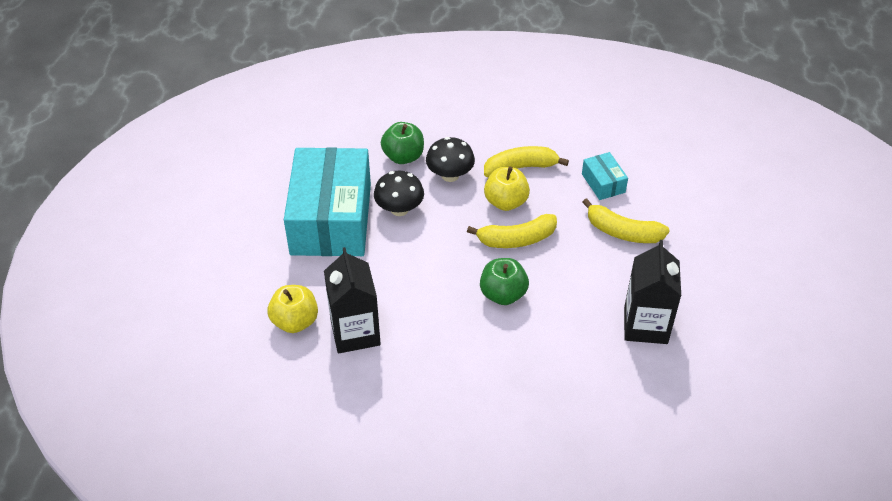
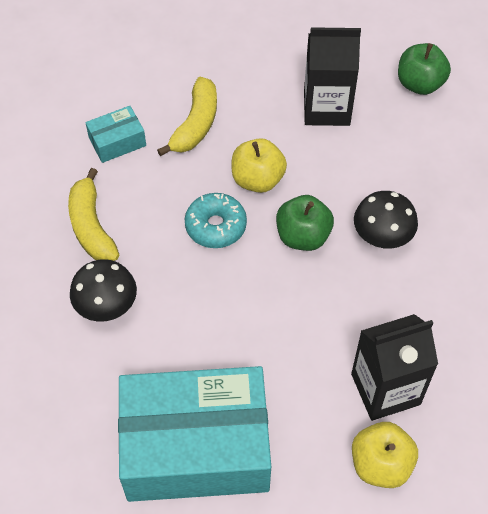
camera: 95 degrees left, 10 degrees up
black mushroom [374,171,424,216] -> black mushroom moved to [354,191,418,249]
green apple [381,122,424,164] -> green apple moved to [398,43,451,95]
yellow banana [467,214,557,248] -> turquoise donut [185,193,247,248]
yellow apple [484,166,530,211] -> yellow apple moved to [231,138,287,193]

